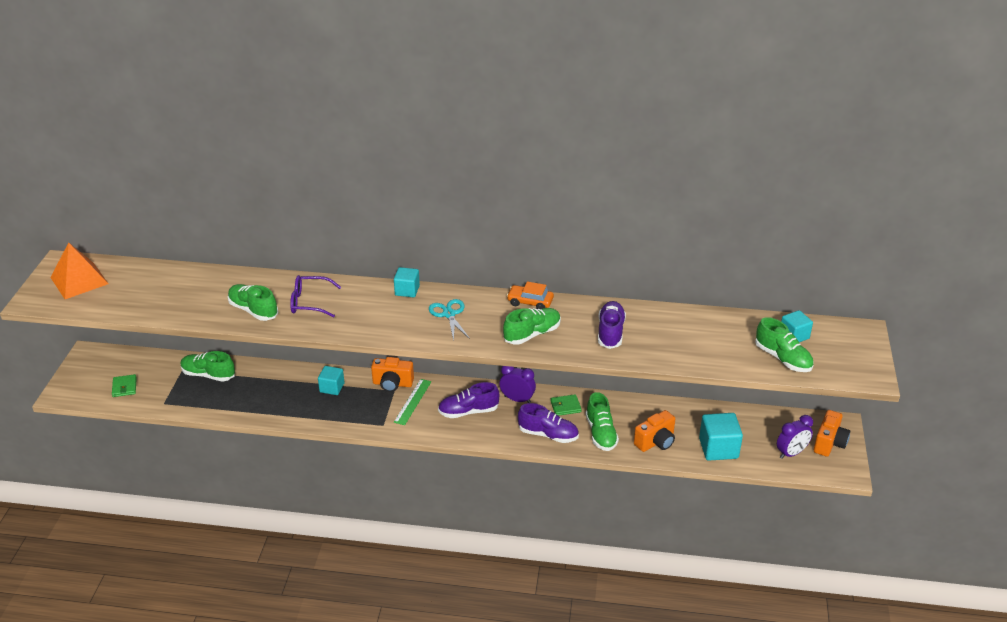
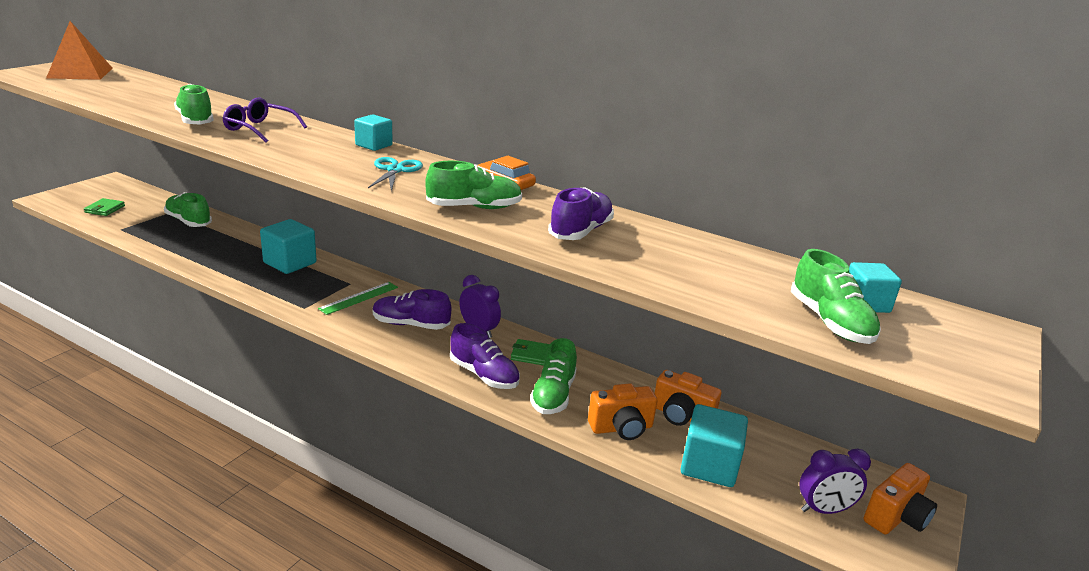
camera: 20 degrees right, 10 degrees down
turquoise cube [318,366,344,395] -> turquoise cube [260,219,316,274], size x1.59
orange camera [371,357,414,392] -> orange camera moved to [654,370,721,426]

